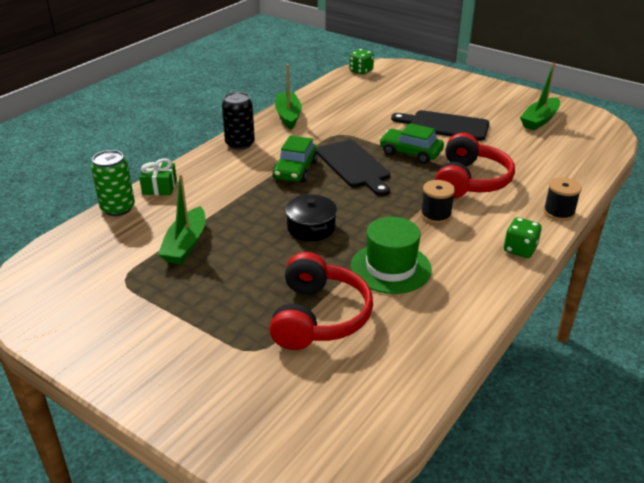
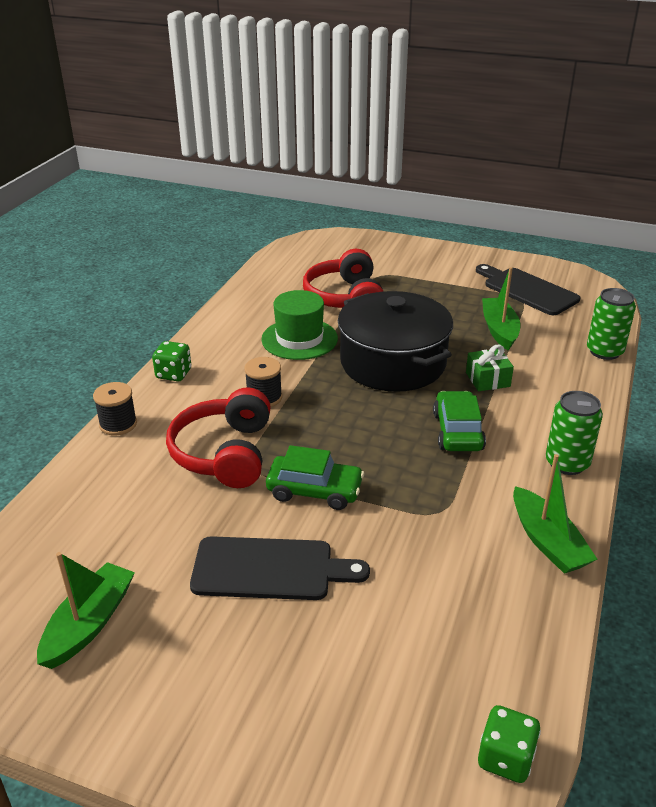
camera: 165 degrees right, 0 degrees up
green gift [139,158,177,195] -> green gift moved to [466,345,514,391]
black can [222,92,255,150] -> green can [546,391,603,475]
black pot [285,194,337,241] -> black pot [338,291,453,392], size x2.06
black cutting board [317,140,390,196] -> black cutting board moved to [476,264,580,315]

